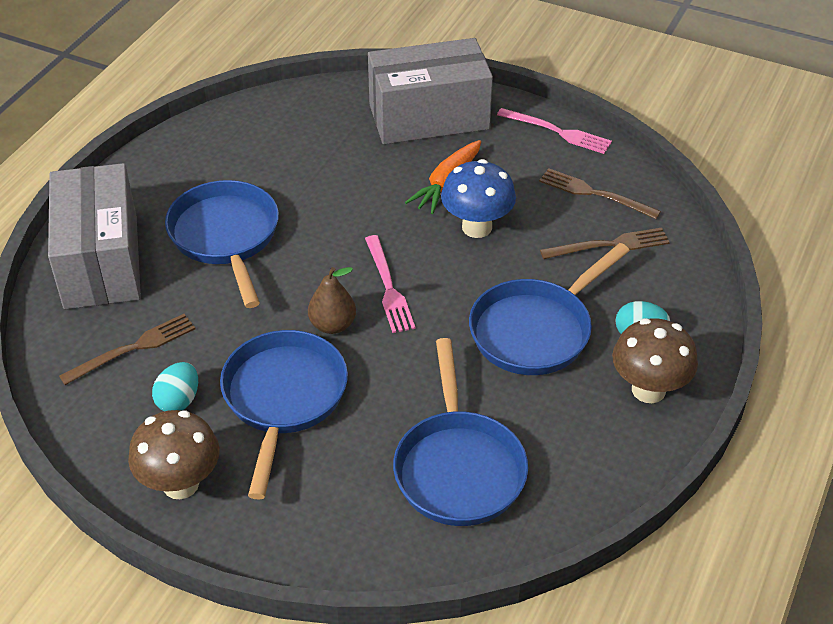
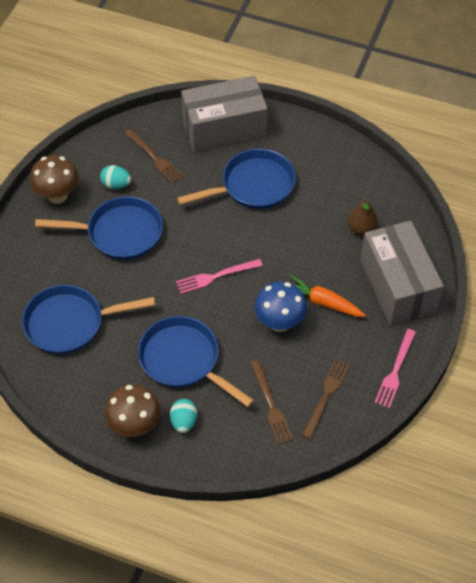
camera: 85 degrees right, 10 degrees up
brown pear [308,267,356,334] -> brown pear moved to [348,199,378,235]

